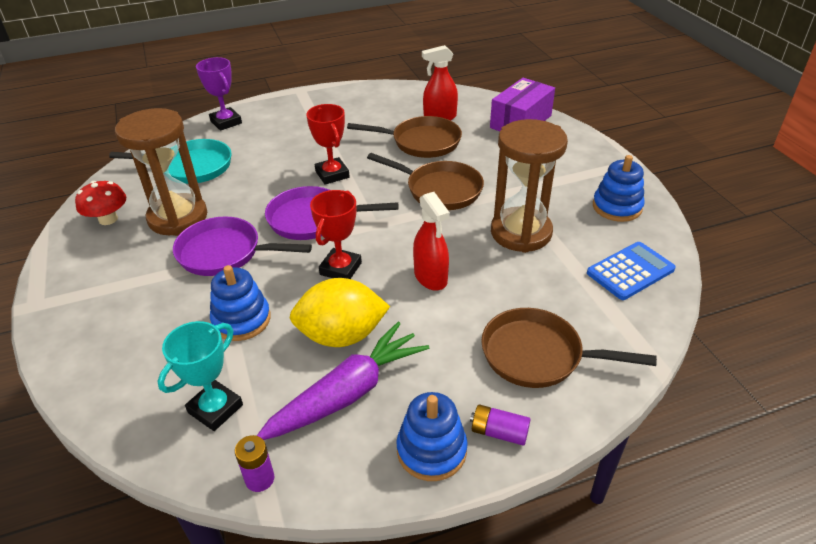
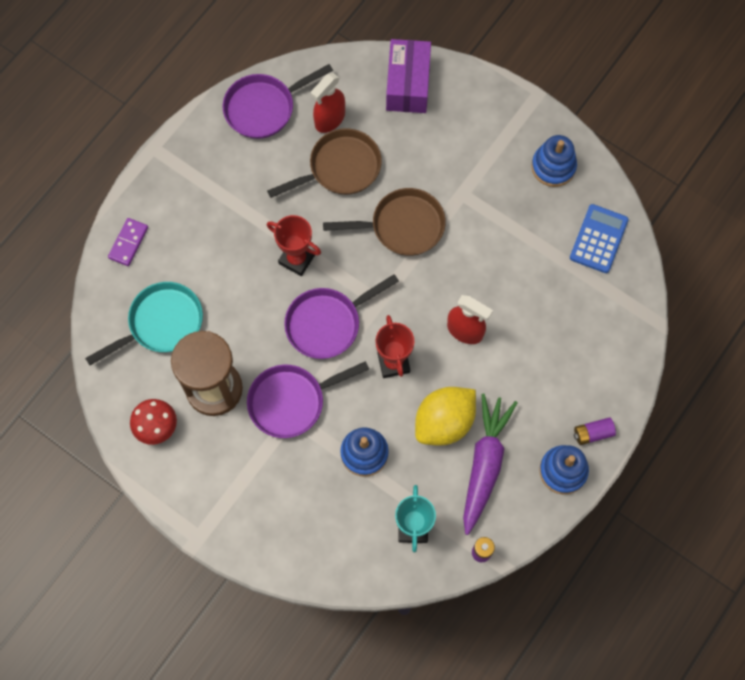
camera: 35 degrees left, 30 degrees up
purple trophy [196,57,242,131] -> purple domino [108,218,148,266]
brown pan [481,308,657,388] -> none
brown hourglass [491,119,568,253] -> none
none -> purple pan [223,64,333,139]

